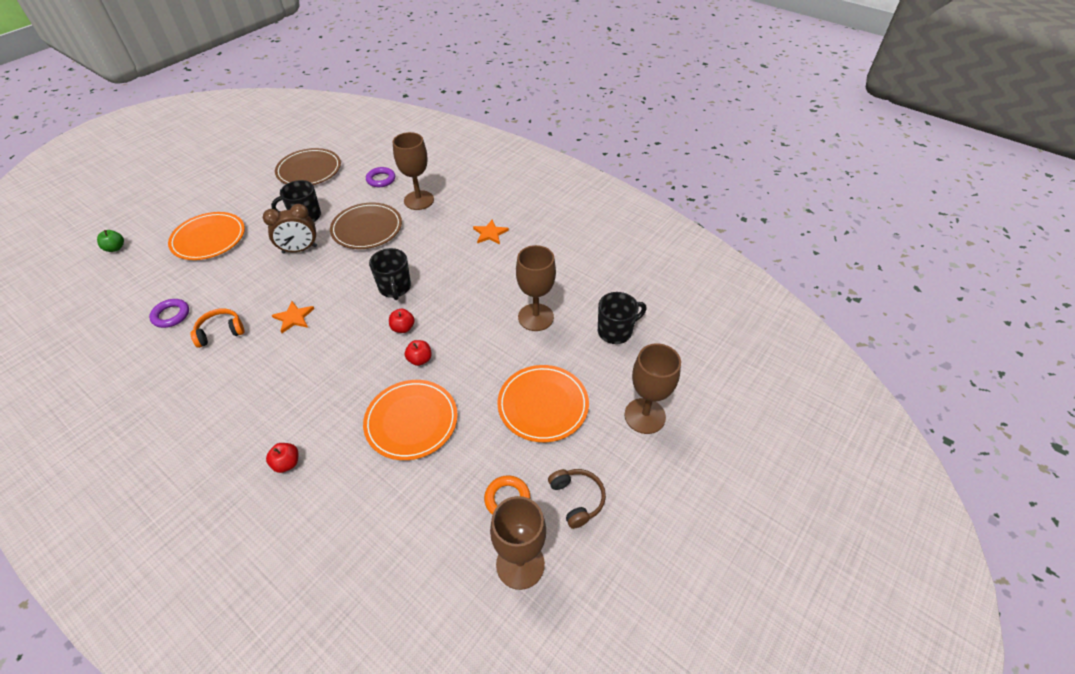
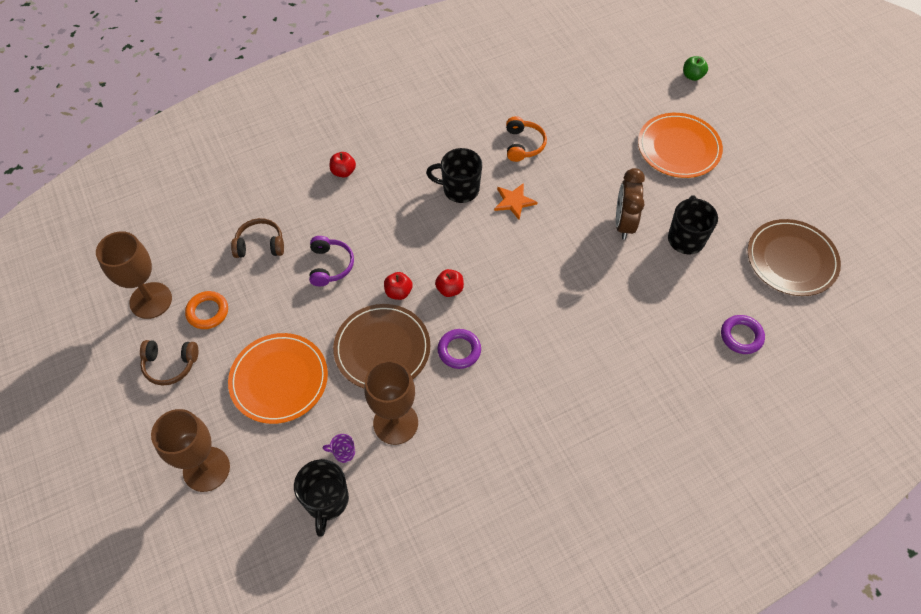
camera: 115 degrees right, 10 degrees up
purple ring [149,299,189,328] -> purple ring moved to [438,329,481,369]
brown plate [330,202,402,249] -> brown plate moved to [333,304,430,389]
orange plate [363,380,458,460] -> purple headphones [309,236,354,286]
black mug [369,248,411,300] -> black mug moved to [426,148,482,203]
brown goblet [393,132,434,210] -> none
orange star [473,219,509,244] -> none
none -> brown headphones [231,218,284,258]
none -> purple mug [323,434,355,463]

